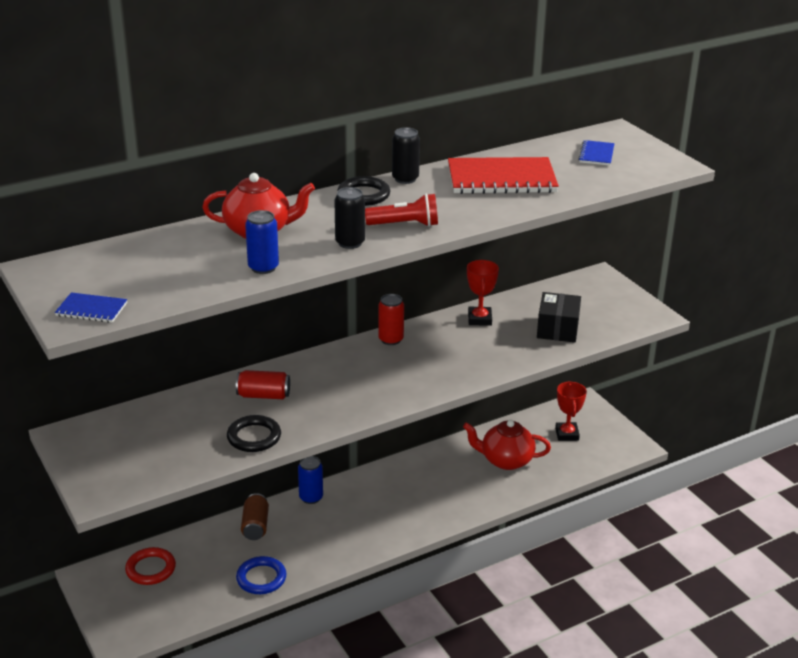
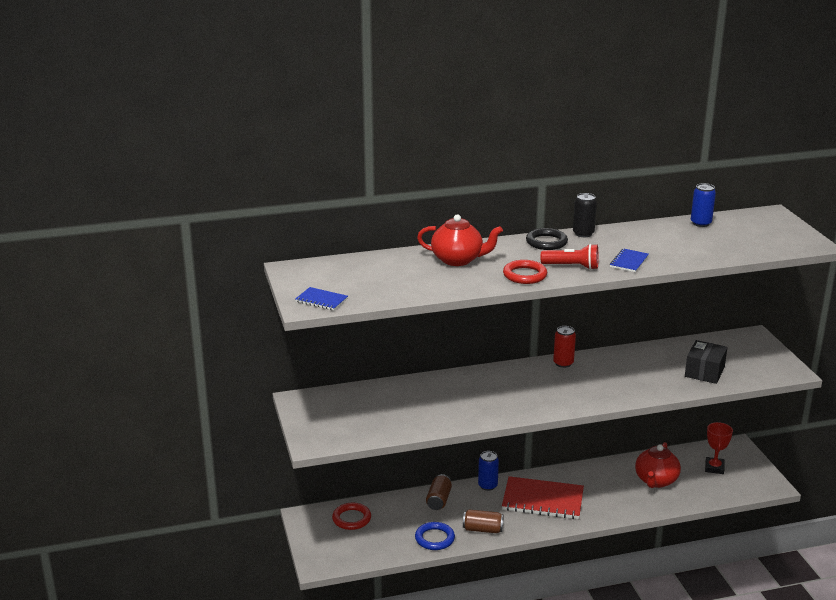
camera: 15 degrees right, 5 degrees down
black ring [227,415,281,452] -> none
red can [236,370,290,399] -> none
blue can [245,210,279,274] -> blue can moved to [691,183,716,227]
black can [334,187,365,249] -> red ring [503,260,547,284]
red notebook [448,157,559,194] -> red notebook moved to [502,476,584,519]
red teapot [463,420,551,470] -> red teapot turned 90 degrees counterclockwise [635,442,681,488]
red trophy [467,260,499,326] -> none
blue notebook [578,140,615,166] -> blue notebook moved to [610,248,649,272]
none -> brown can [463,509,504,533]

